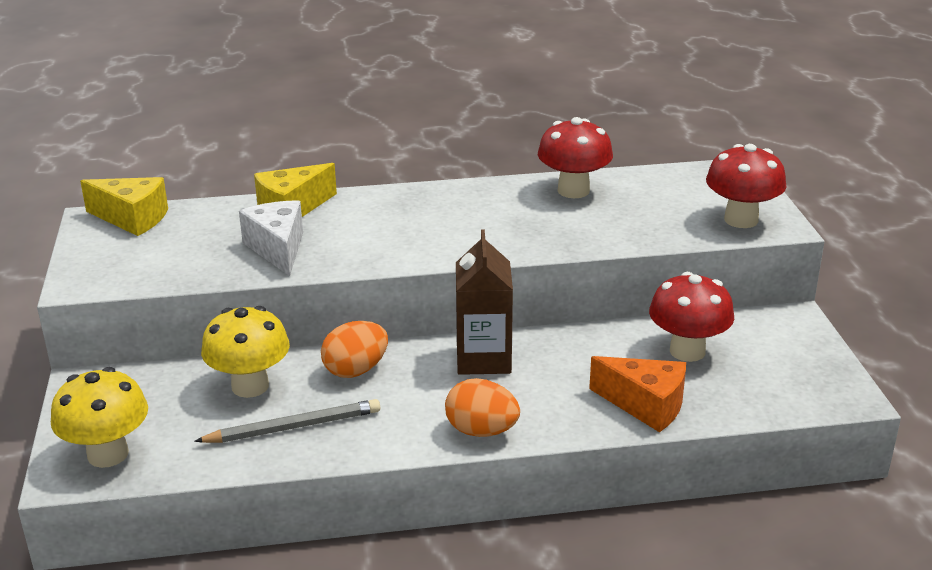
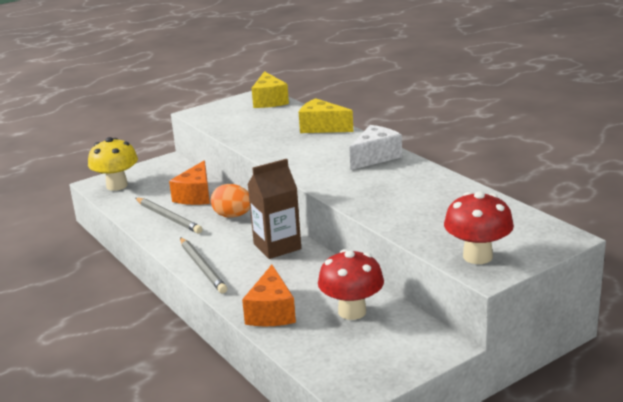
camera: 65 degrees right, 5 degrees down
yellow mushroom [201,306,290,398] -> orange cheese [169,160,210,205]
white cheese [239,200,303,276] -> white cheese moved to [349,125,402,170]
orange egg [445,378,520,437] -> grey pencil [180,237,227,293]
red mushroom [538,117,613,198] -> none

